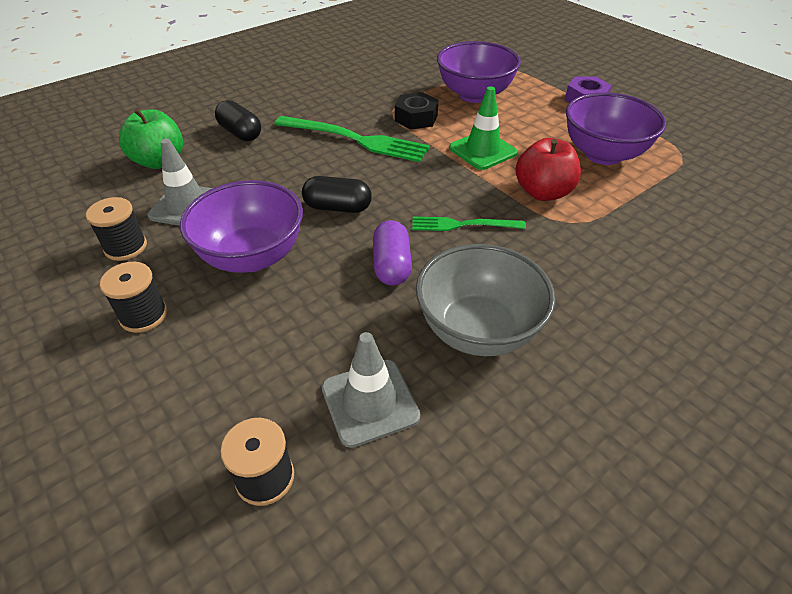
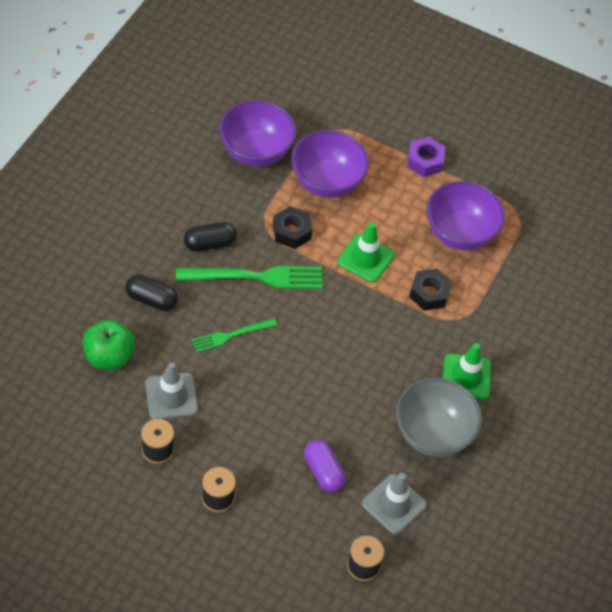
camera: 30 degrees left, 10 degrees up
purple bowl [180,180,303,273] -> purple bowl moved to [219,100,296,167]
black capsule [302,176,372,213] -> black capsule moved to [184,222,237,252]
purple capsule [373,220,412,285] -> purple capsule moved to [304,439,346,493]
green fork [412,217,526,231] -> green fork moved to [192,318,278,352]
red apple [515,138,581,201] -> black nut [409,268,452,311]
none -> green traffic cone [443,343,491,400]

